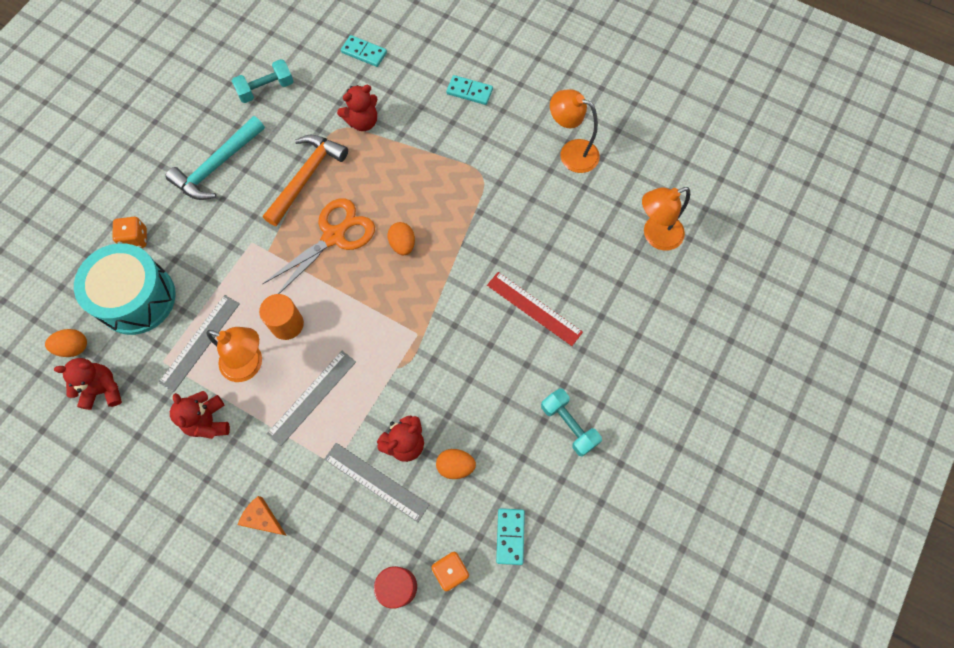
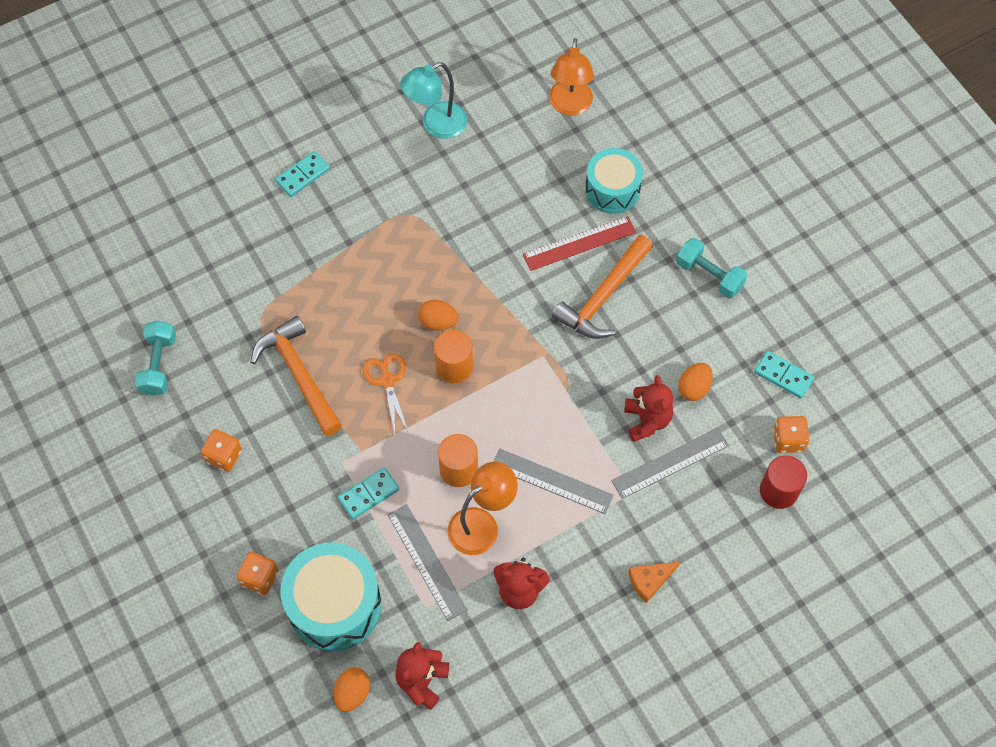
camera: 60 degrees left, 5 degrees down
turquoise hammer [165,116,265,200] -> orange dice [201,429,242,472]
orange scissors [262,198,375,294] -> orange scissors [362,353,408,433], size x0.62
grey ruler [267,351,356,446] -> grey ruler turned 45 degrees counterclockwise [493,449,614,514]
red teddy bear [337,85,378,131] -> none
turquoise domino [341,35,387,67] -> turquoise domino moved to [338,468,399,519]
turquoise dumbbell [541,388,602,457] -> turquoise dumbbell turned 45 degrees clockwise [676,238,747,299]
orange lamp [550,89,600,173] -> turquoise lamp [400,62,467,139]
none -> orange cylinder [434,330,473,383]
none -> orange hammer [552,235,653,339]
none -> turquoise drum [585,148,643,214]

